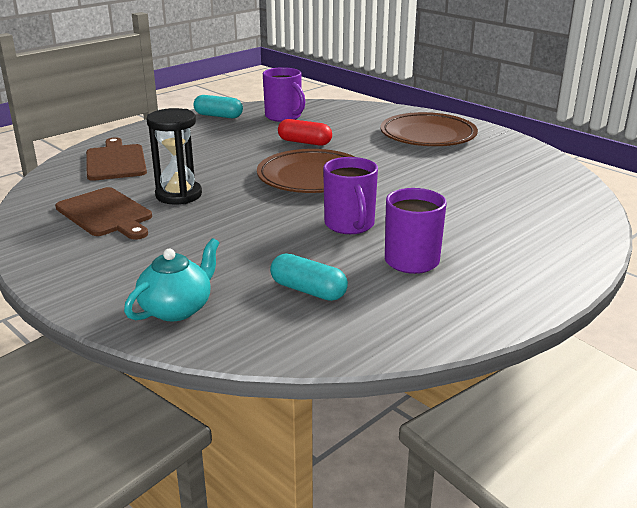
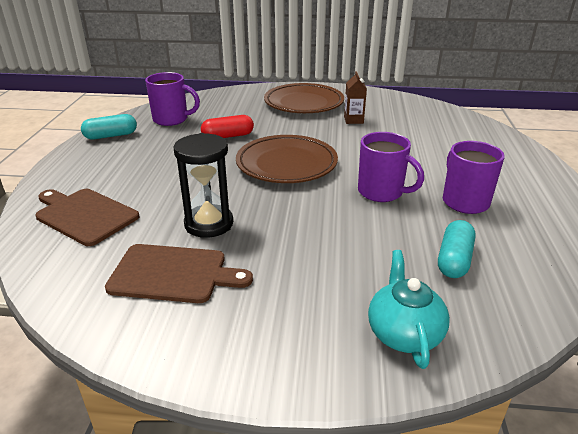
camera: 40 degrees left, 5 degrees up
turquoise capsule [270,253,348,301] -> turquoise capsule turned 60 degrees counterclockwise [438,220,476,278]
none -> brown carton [344,71,367,124]

